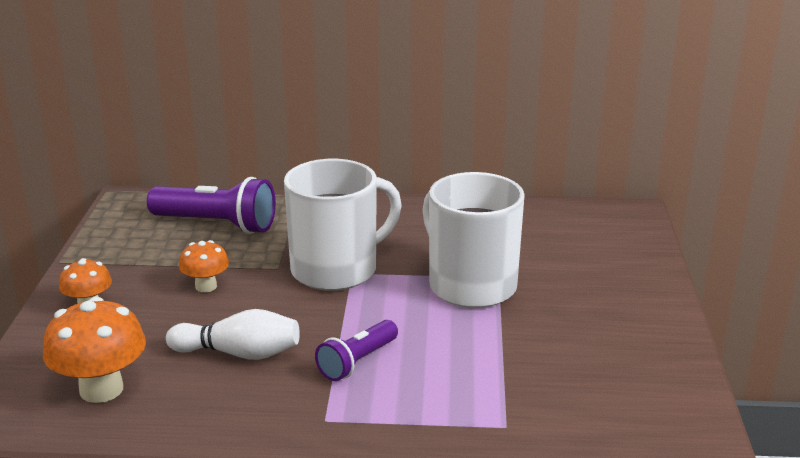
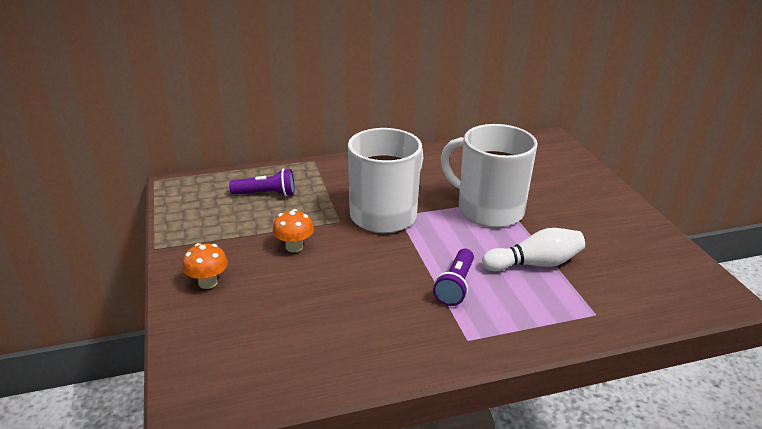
camera: 20 degrees left, 5 degrees up
orange mushroom [43,297,146,403] -> none
purple flashlight [147,177,276,234] -> purple flashlight [229,169,294,196], size x0.61
white bowling pin [166,309,300,360] -> white bowling pin moved to [482,228,585,272]

